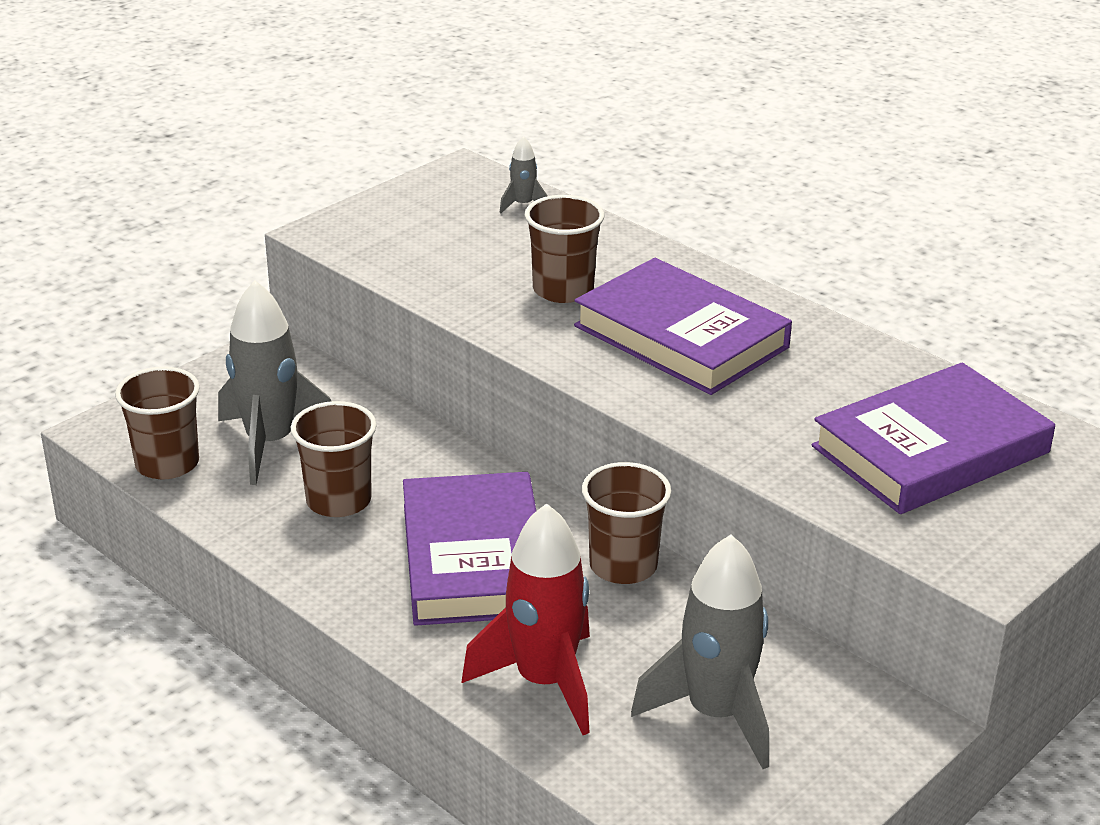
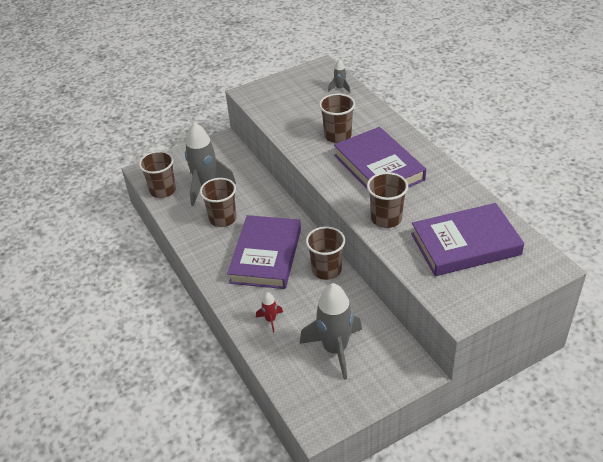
camera: 20 degrees right, 10 degrees up
red rocket [462,503,590,735] -> red rocket [256,292,283,333], size x0.45
none -> brown cup [367,172,408,228]

